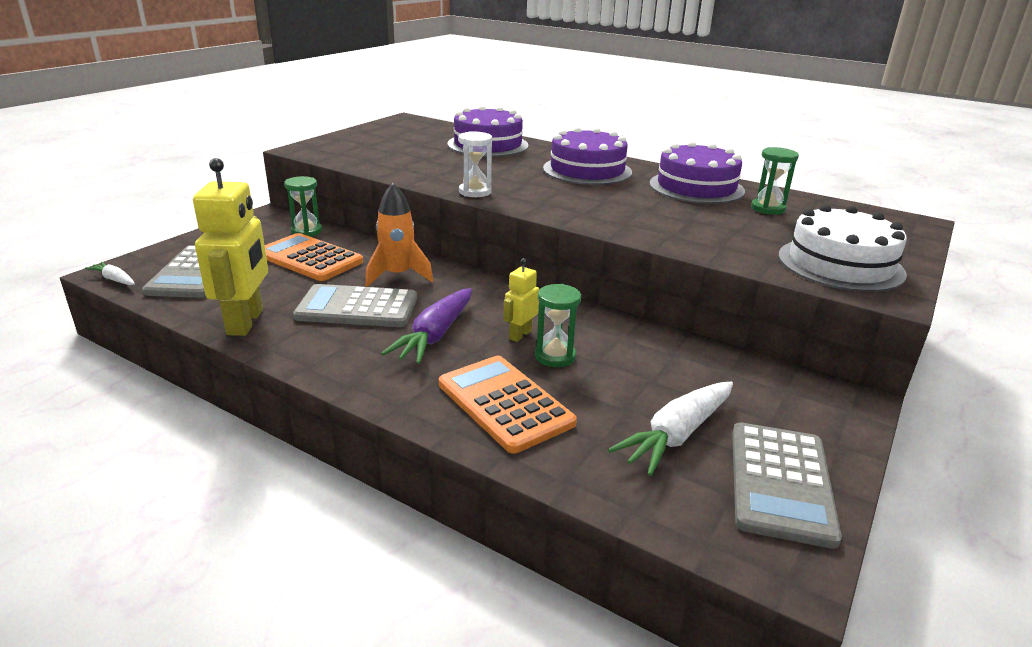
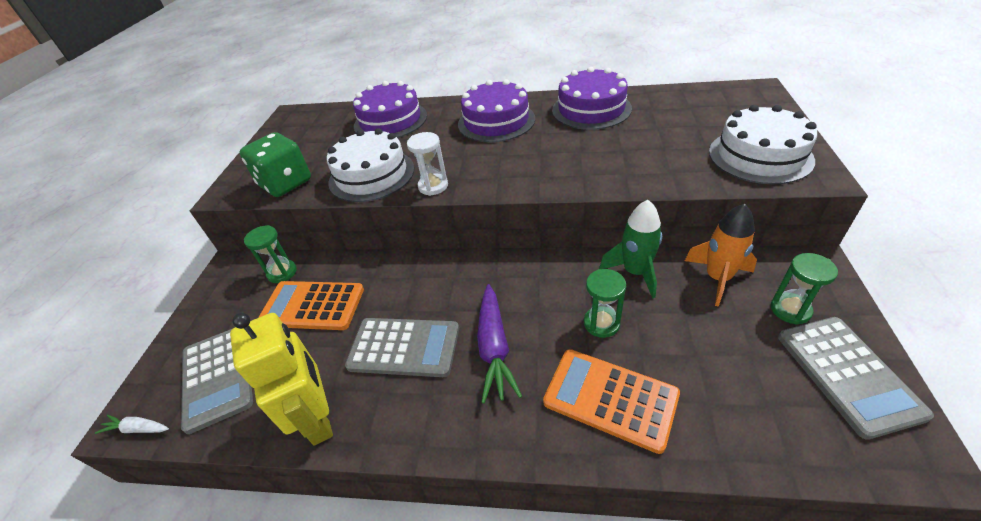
camera: 20 degrees left, 15 degrees up
grey calculator [293,284,417,327] -> grey calculator turned 150 degrees counterclockwise [345,318,459,377]
orange rocket [365,183,433,287] -> orange rocket moved to [685,204,757,307]
yellow robot [503,258,539,342] -> none
white carrot [608,382,733,476] -> none
green hourglass [751,147,799,215] -> green hourglass moved to [771,253,838,325]
none -> green dice [240,132,311,197]
none -> white cake [327,128,414,202]
none -> green rocket [599,200,662,298]

